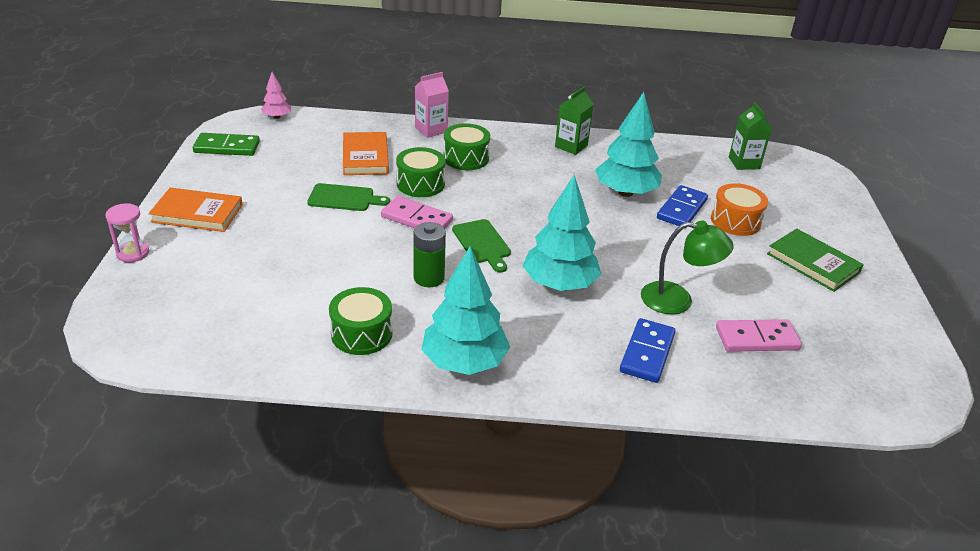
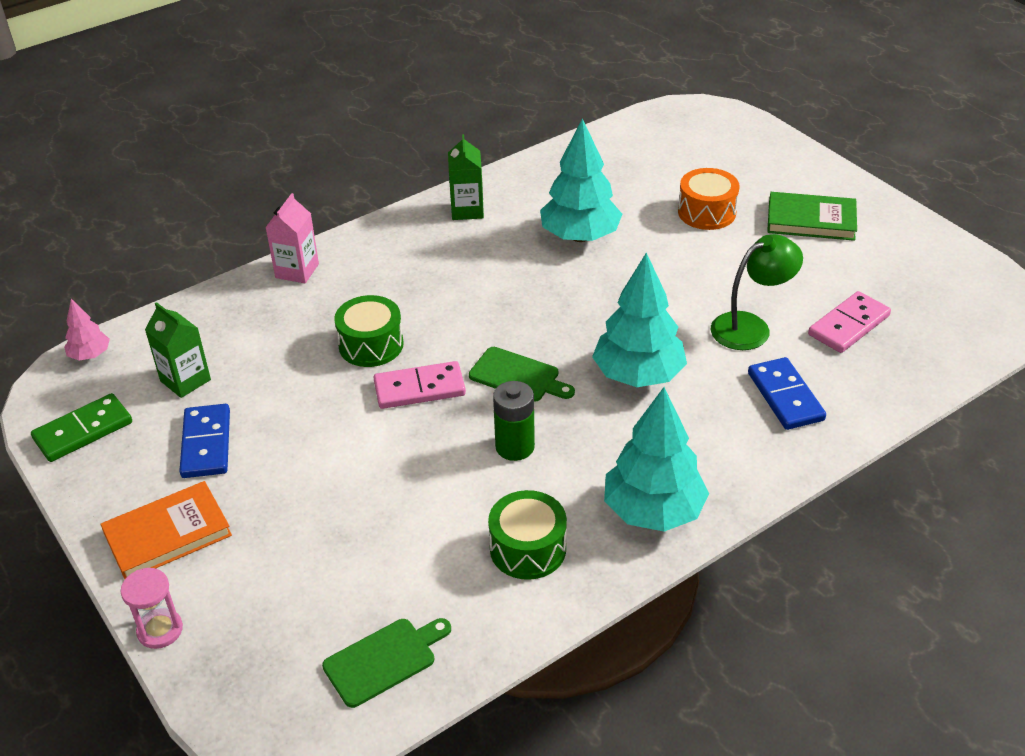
camera: 35 degrees left, 5 degrees up
green cutting board [307,183,390,211] -> green cutting board moved to [322,618,451,708]
orange book [343,132,389,175] -> none
green drum [443,123,490,170] -> none
blue domino [657,185,708,228] -> blue domino moved to [179,404,230,478]
green carton [729,102,772,170] -> green carton moved to [145,302,211,398]

